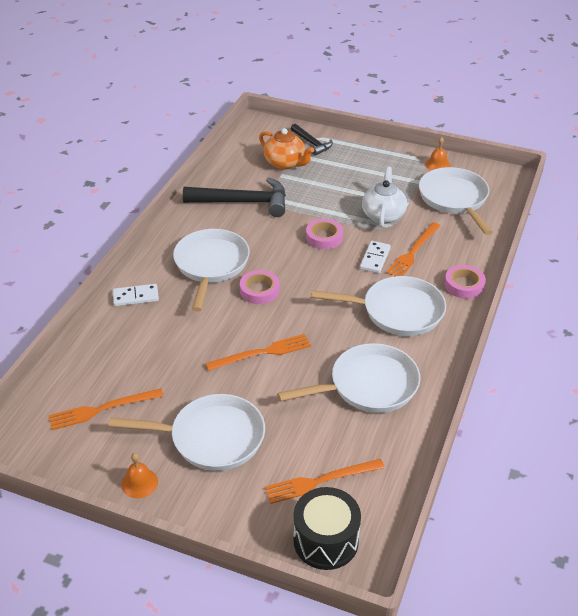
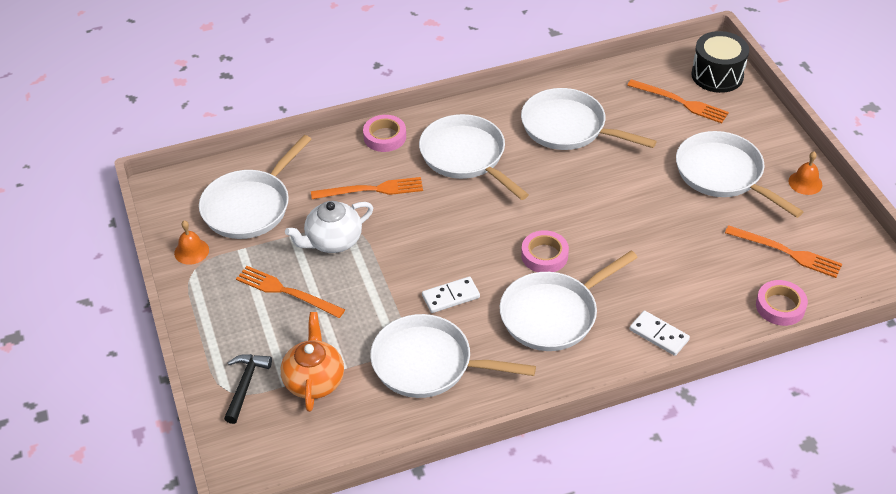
camera: 130 degrees left, 5 degrees up
black hammer [183,177,286,217] -> white pan [370,314,536,398]
orange fork [205,334,311,371] -> orange fork moved to [236,266,345,318]
pink tape [306,219,343,249] -> pink tape moved to [756,280,808,326]
white domino [360,241,391,273] -> white domino moved to [422,276,480,313]

